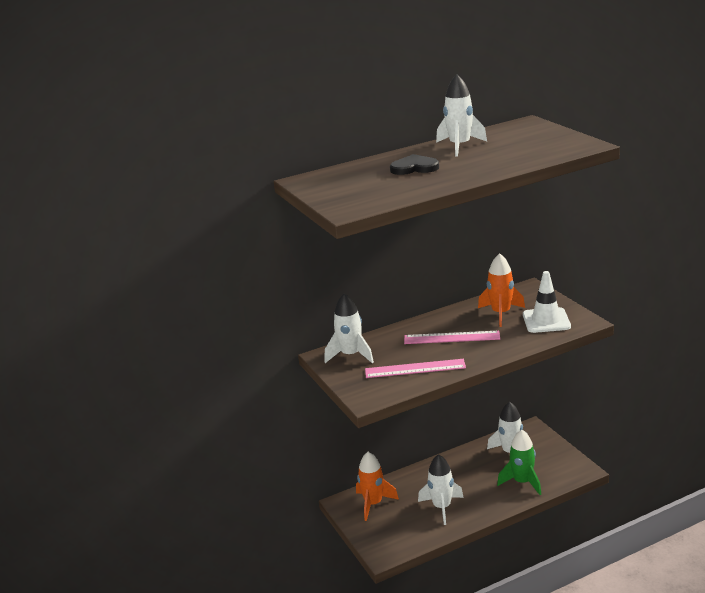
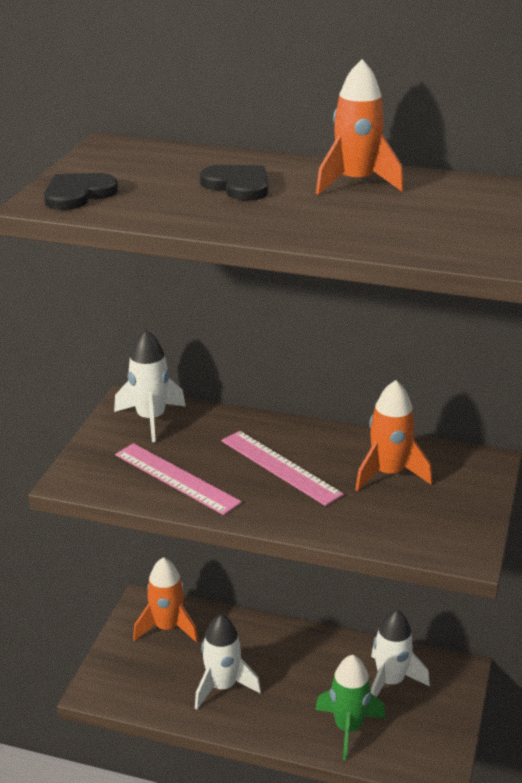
camera: 40 degrees right, 5 degrees up
white rocket [436,74,487,157] -> orange rocket [316,59,404,195]
white traffic cone [523,271,571,333] -> none
none -> black heart [44,173,118,210]

